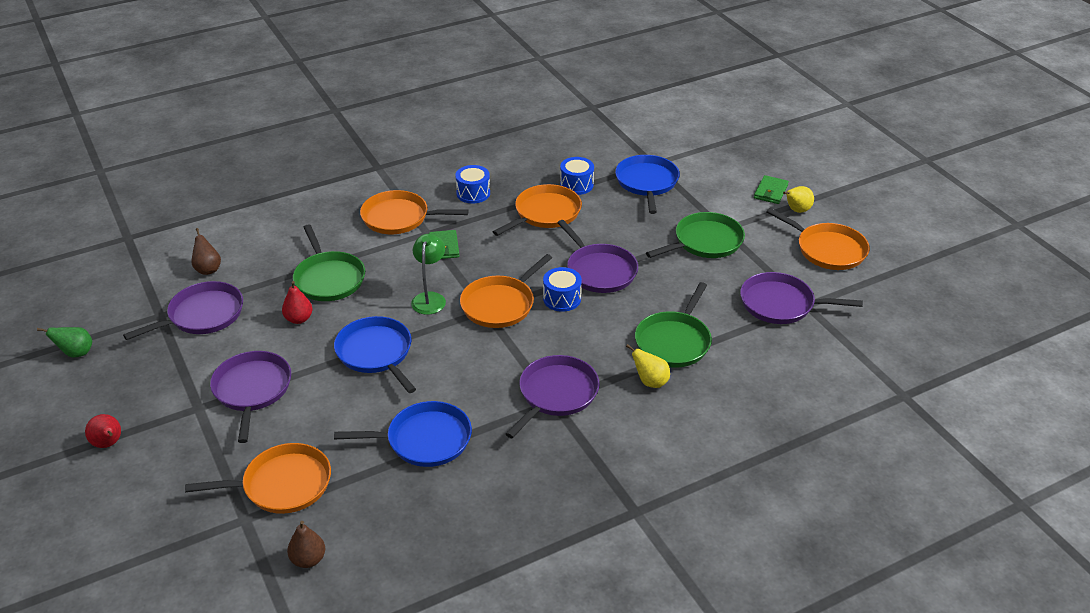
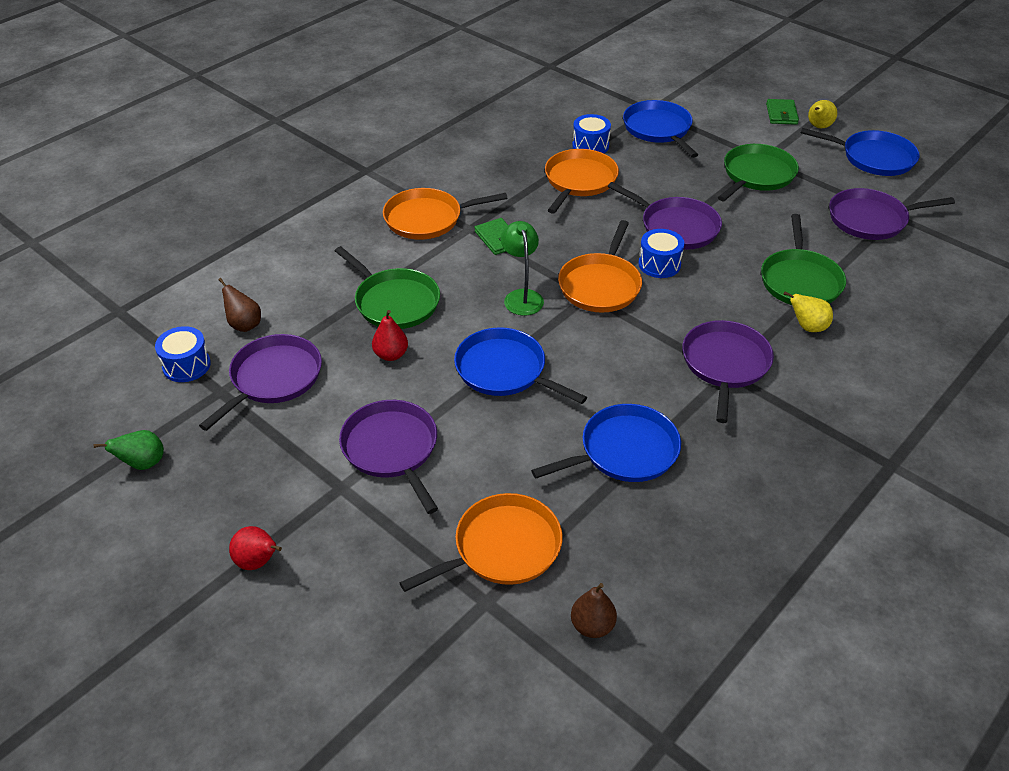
camera: 20 degrees left, 5 degrees up
blue drum [455,165,490,203] -> blue drum moved to [155,326,211,382]
orange pan [766,208,870,270] -> blue pan [801,128,920,176]

